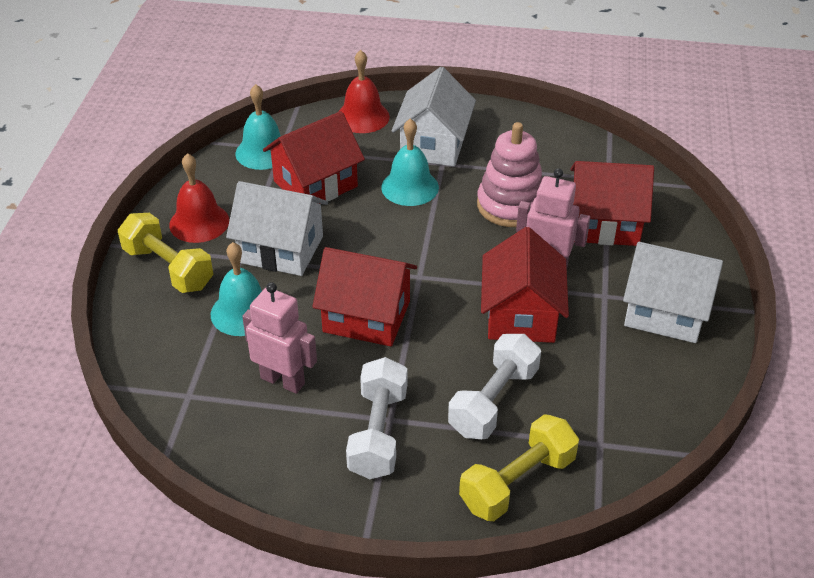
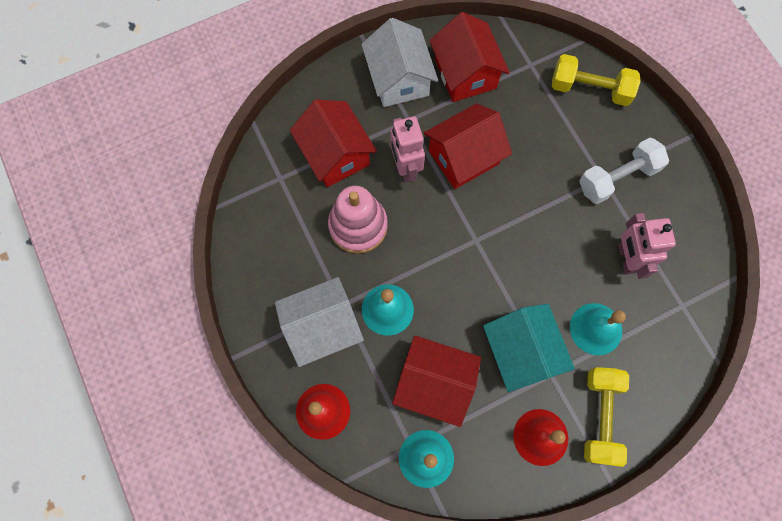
camera: 125 degrees left, 30 degrees up
white house [226,181,328,276] -> turquoise house [483,304,575,392]
red house [312,247,417,346] -> red house moved to [429,12,510,102]
white dumbbell [448,334,541,439] -> none

